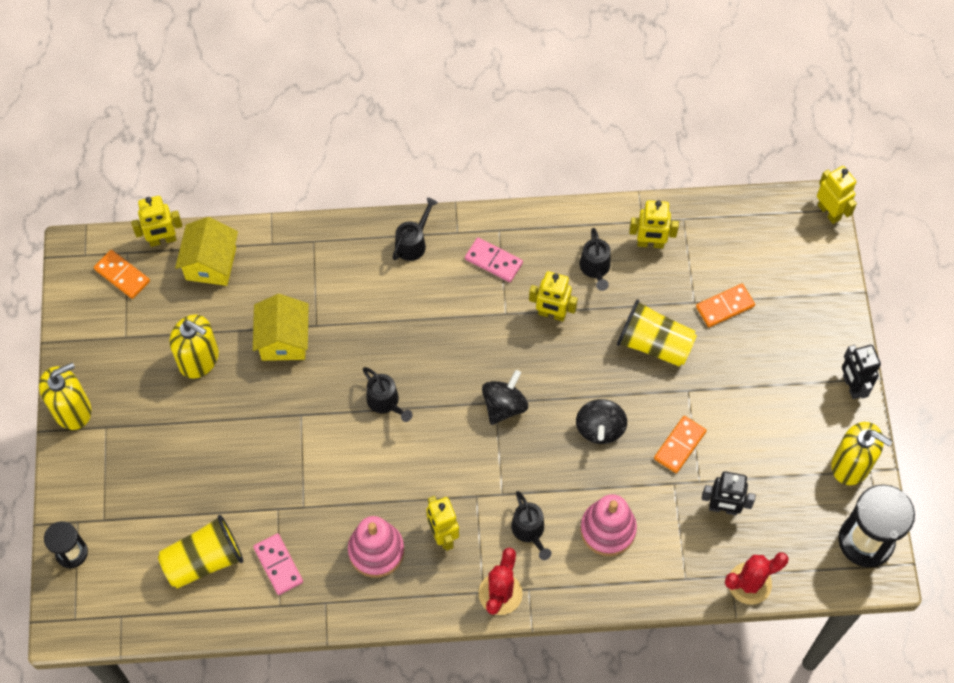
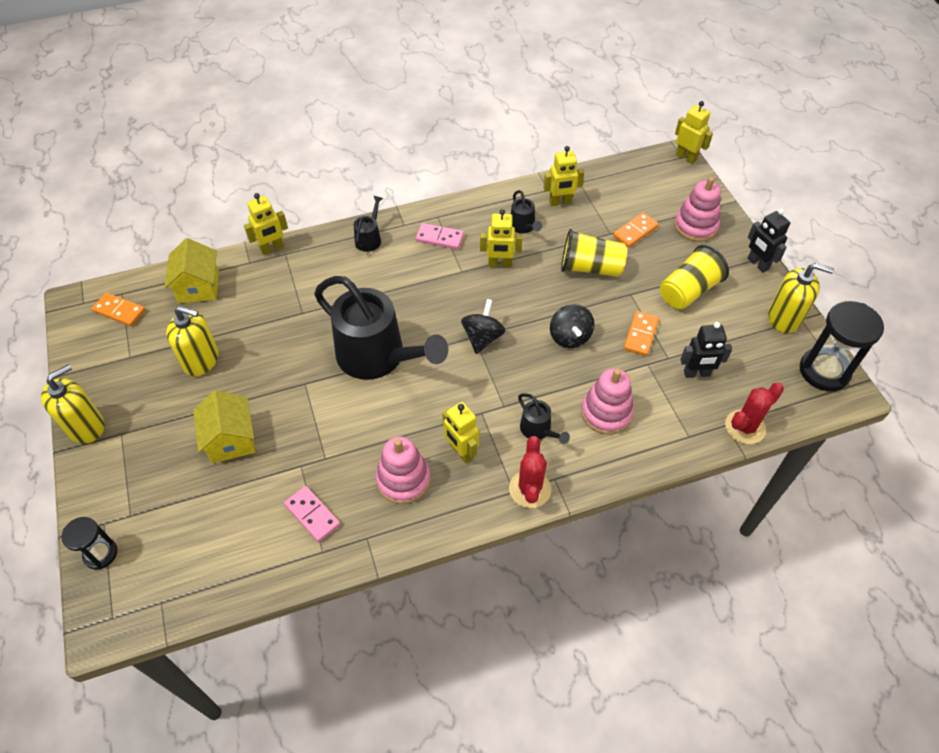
camera: 15 degrees left, 10 degrees down
yellow robot [131,196,182,247] -> yellow robot moved to [244,193,288,255]
yellow cup [158,515,243,589] -> yellow cup moved to [660,245,729,310]
yellow house [253,294,309,361] -> yellow house moved to [193,390,255,463]
black watering can [363,367,413,422] -> black watering can [314,276,448,380], size x2.33
none -> pink stacking toy [674,177,721,242]

